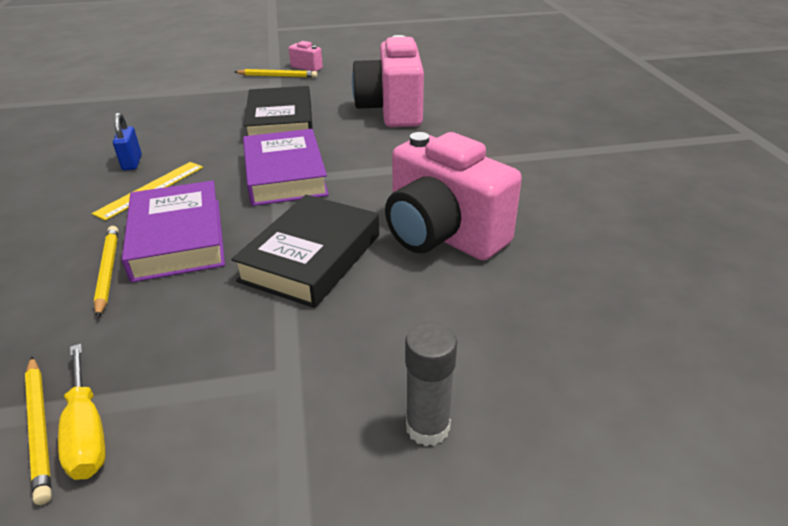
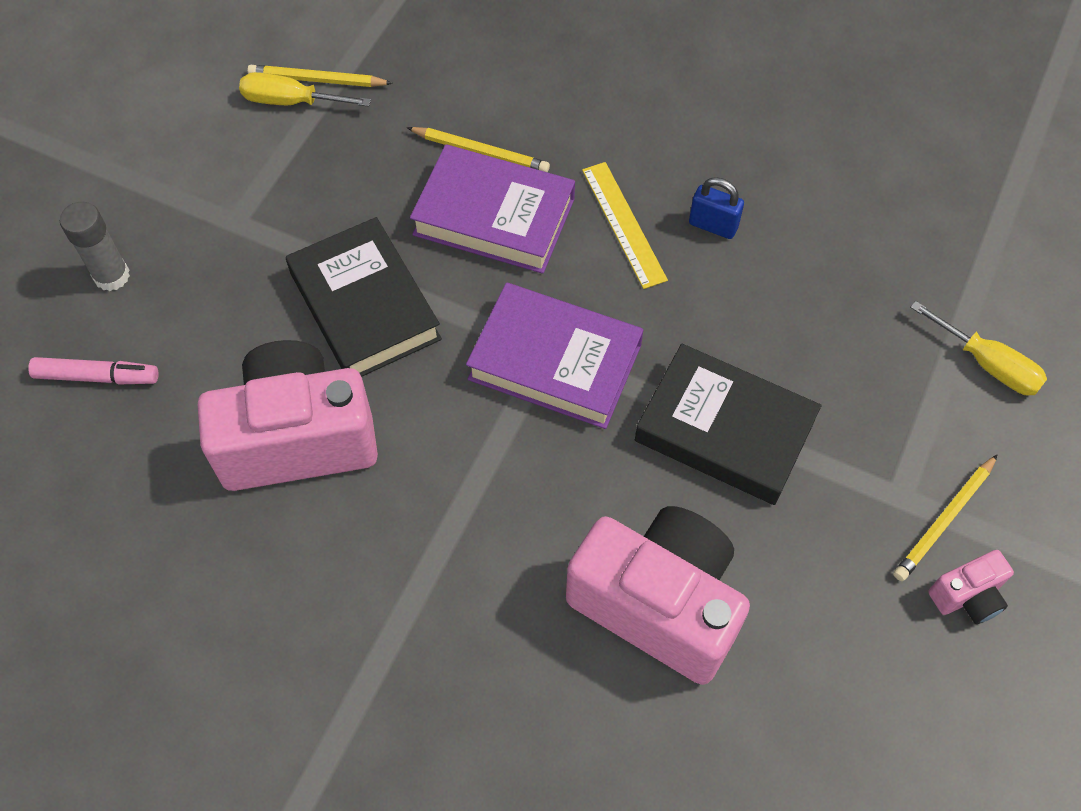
camera: 125 degrees right, 25 degrees up
none -> pink marker [28,357,159,384]
none -> yellow screwdriver [910,301,1047,395]

